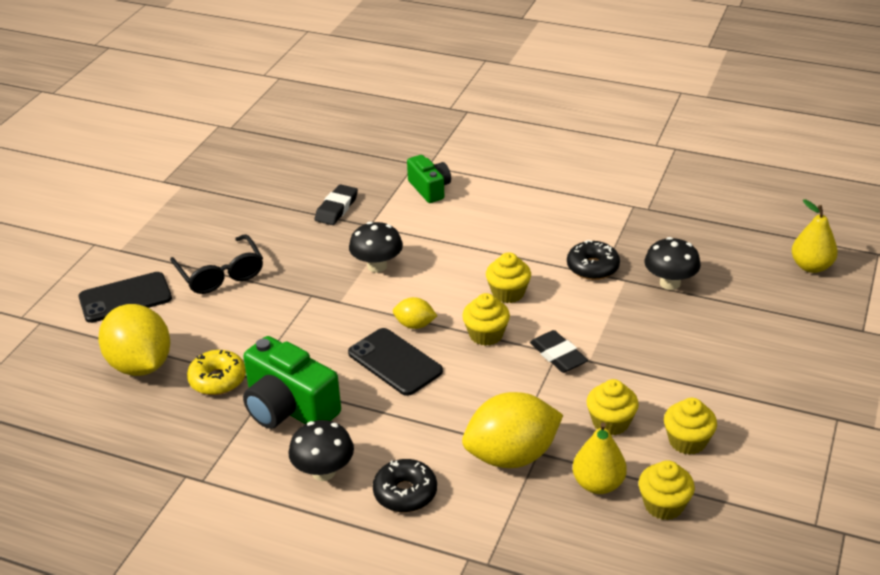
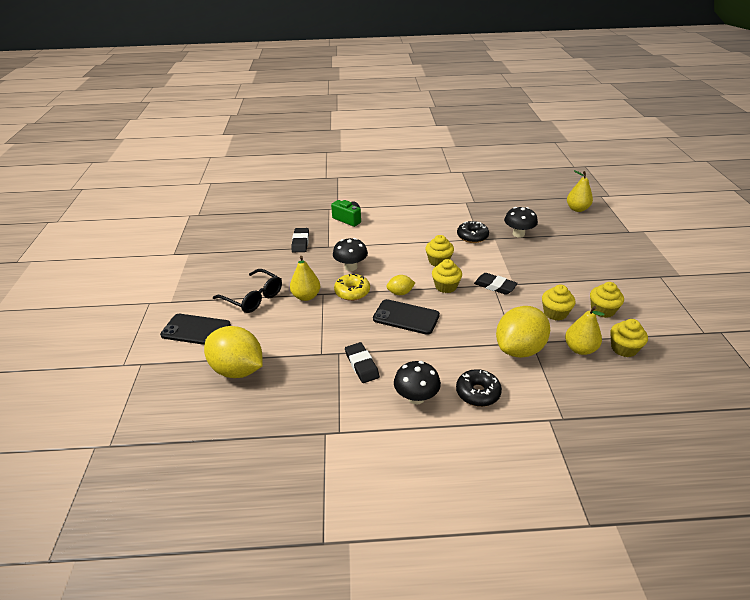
camera: 25 degrees left, 0 degrees up
black phone [78,272,172,323] -> black phone turned 60 degrees clockwise [160,314,231,345]
yellow donut [187,350,246,395] -> yellow donut moved to [334,274,370,301]
green camera [243,336,341,429] -> black eraser [345,342,380,383]
none -> yellow pear [290,256,320,301]

